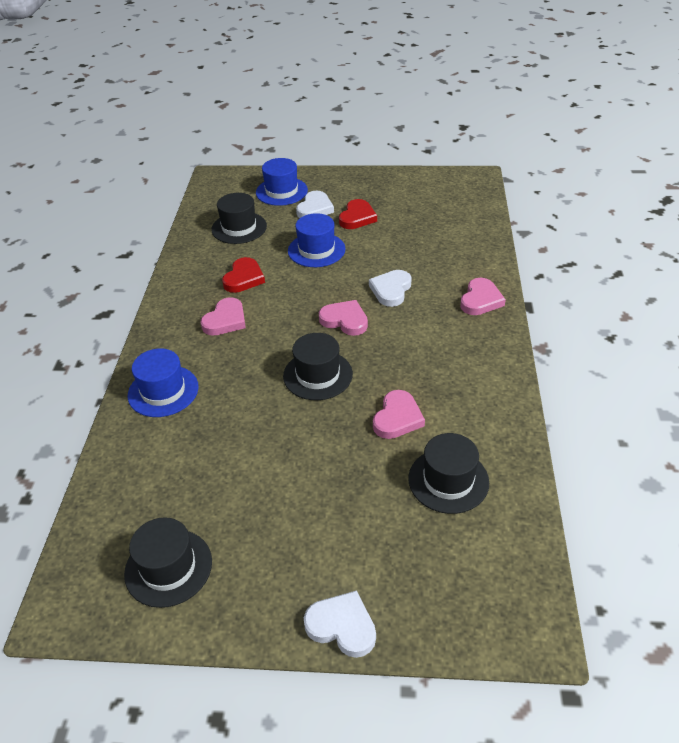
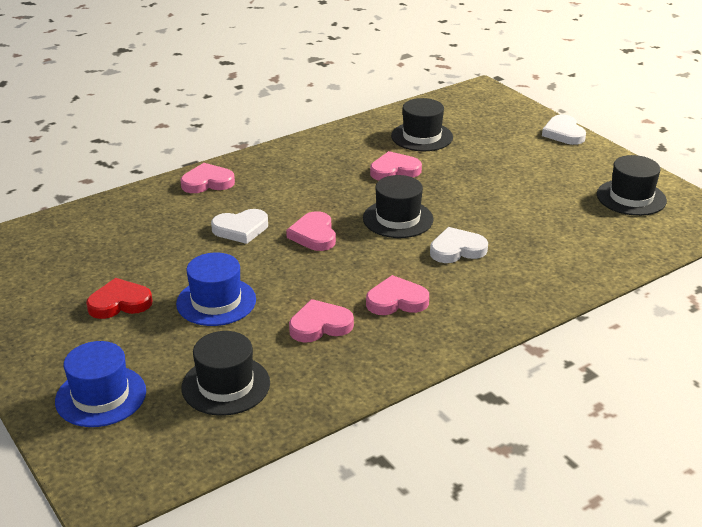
camera: 130 degrees left, 10 degrees down
blue hat [128,348,199,417] -> none
red heart [222,257,265,293] -> pink heart [289,299,354,343]
white heart [296,191,334,218] -> white heart moved to [430,227,488,263]

